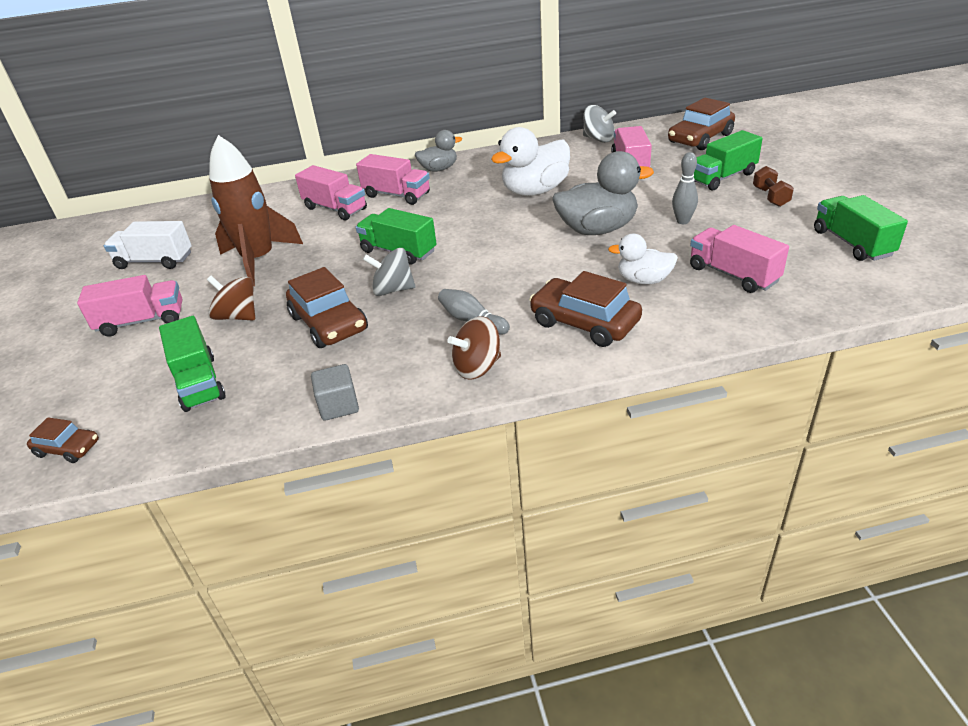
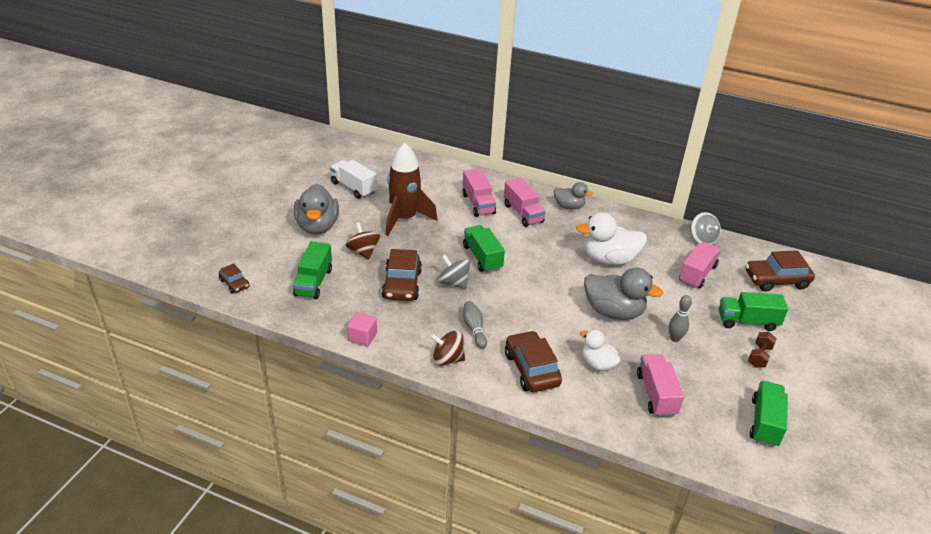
camera: 30 degrees right, 0 degrees up
pink truck [77,275,182,337] -> grey duck [294,184,339,235]
grey cube [311,364,359,421] -> pink cube [347,312,377,347]

